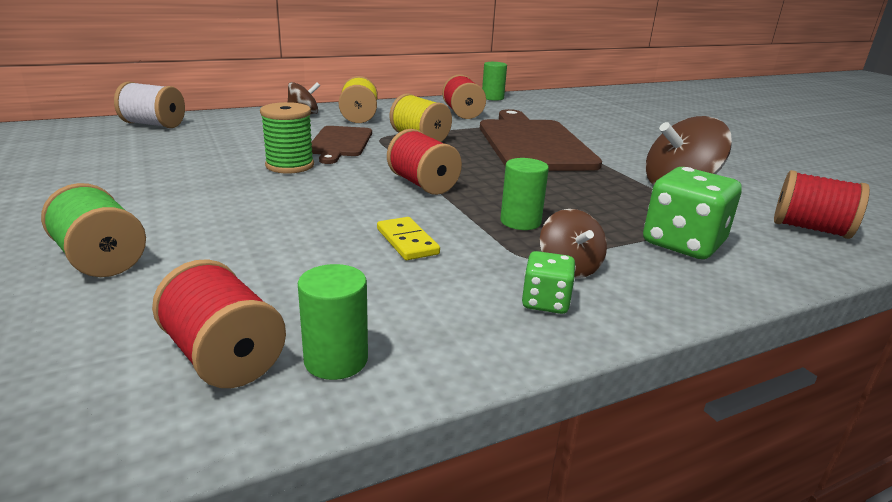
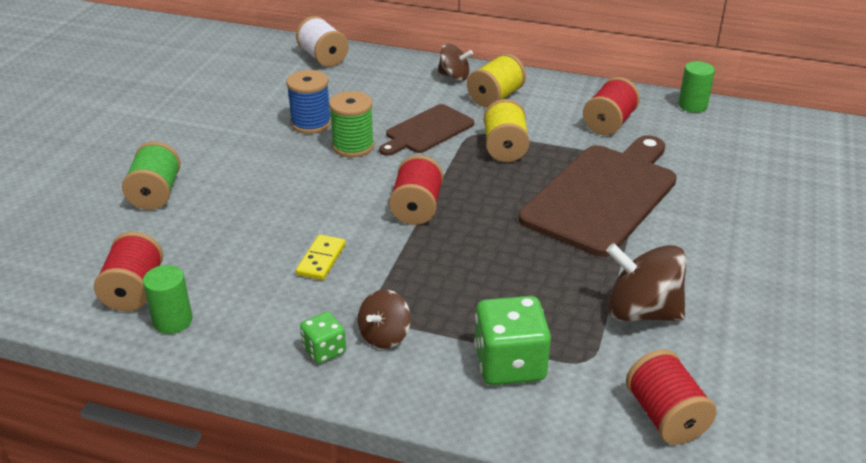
camera: 45 degrees right, 10 degrees up
green cylinder [500,158,549,230] -> none
none -> blue spool [286,70,331,134]

